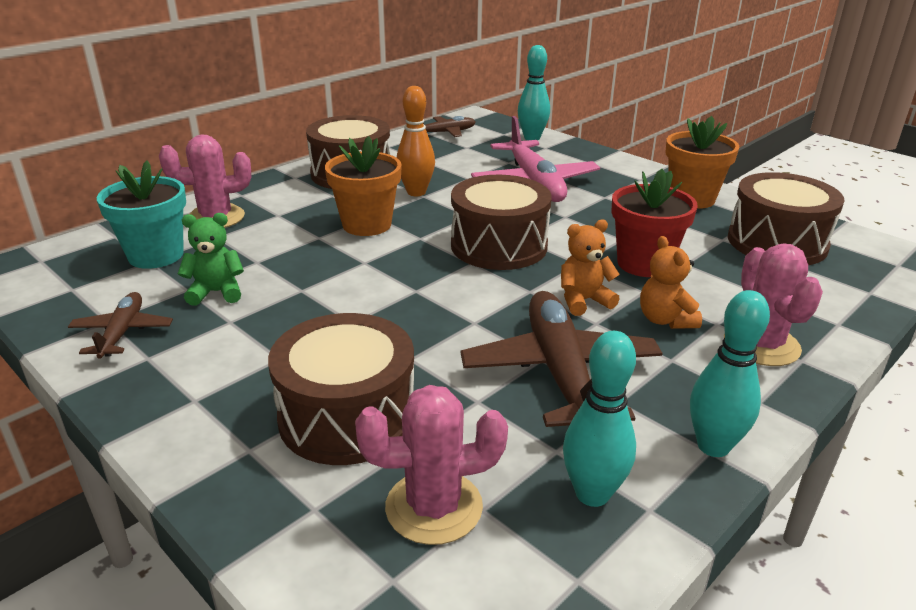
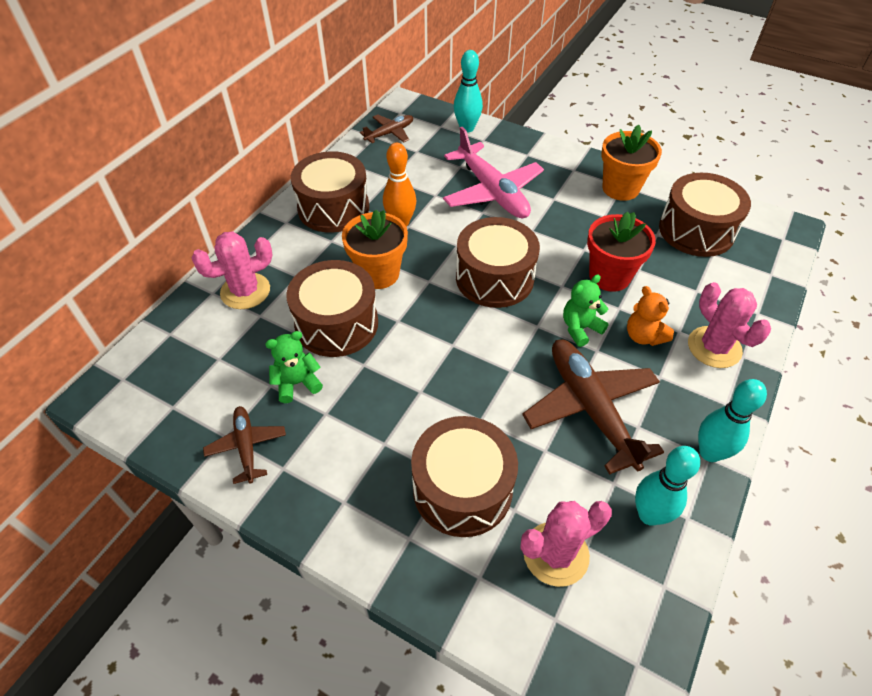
camera: 15 degrees left, 20 degrees up
turquoise flower pot [97,160,186,269] -> none
orange teddy bear [561,219,620,316] -> green teddy bear [563,275,609,347]
none -> brown drum [286,260,378,357]

